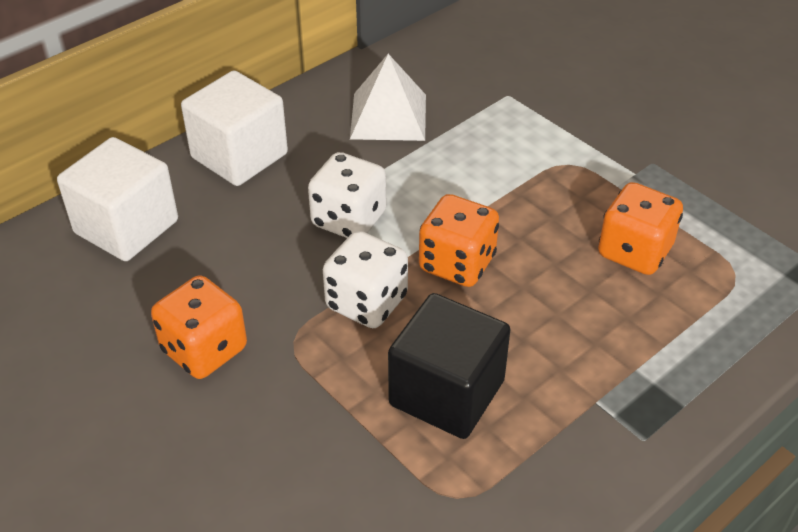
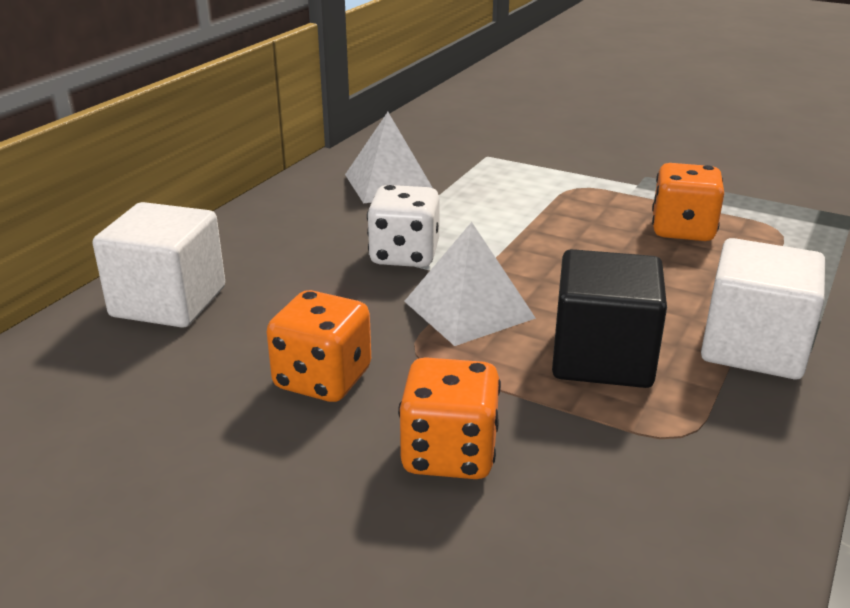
camera: 20 degrees left, 15 degrees down
white cube [181,70,288,186] -> white cube moved to [701,238,825,379]
white dice [323,231,408,328] -> white pyramid [404,222,536,346]
orange dice [419,194,499,287] -> orange dice moved to [398,357,501,479]

